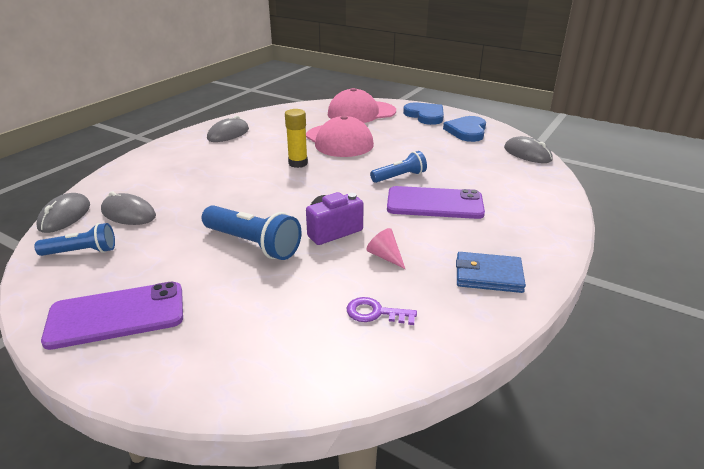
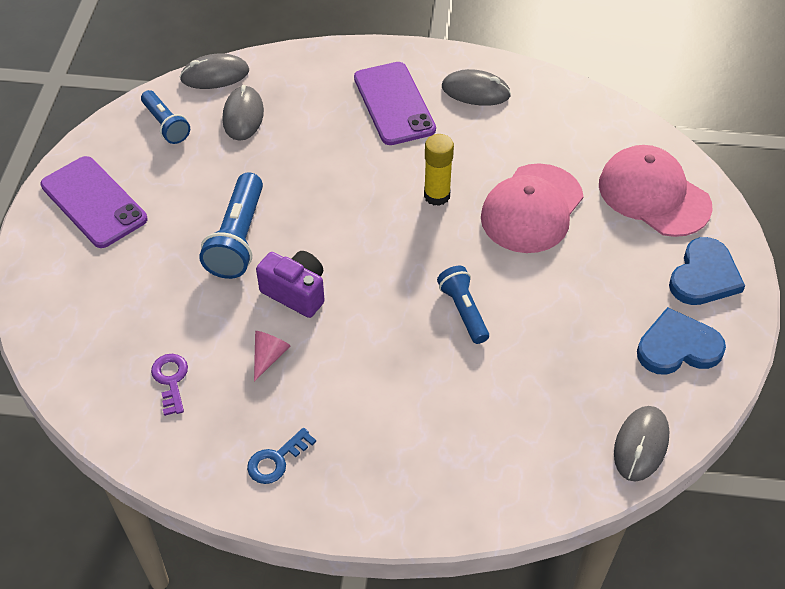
camera: 65 degrees right, 20 degrees up
blue flashlight [370,151,427,183] -> blue flashlight turned 150 degrees counterclockwise [437,266,489,344]
purple phone [387,186,485,219] -> purple phone moved to [354,62,436,145]
blue wallet [456,252,526,293] -> blue key [247,428,316,484]

